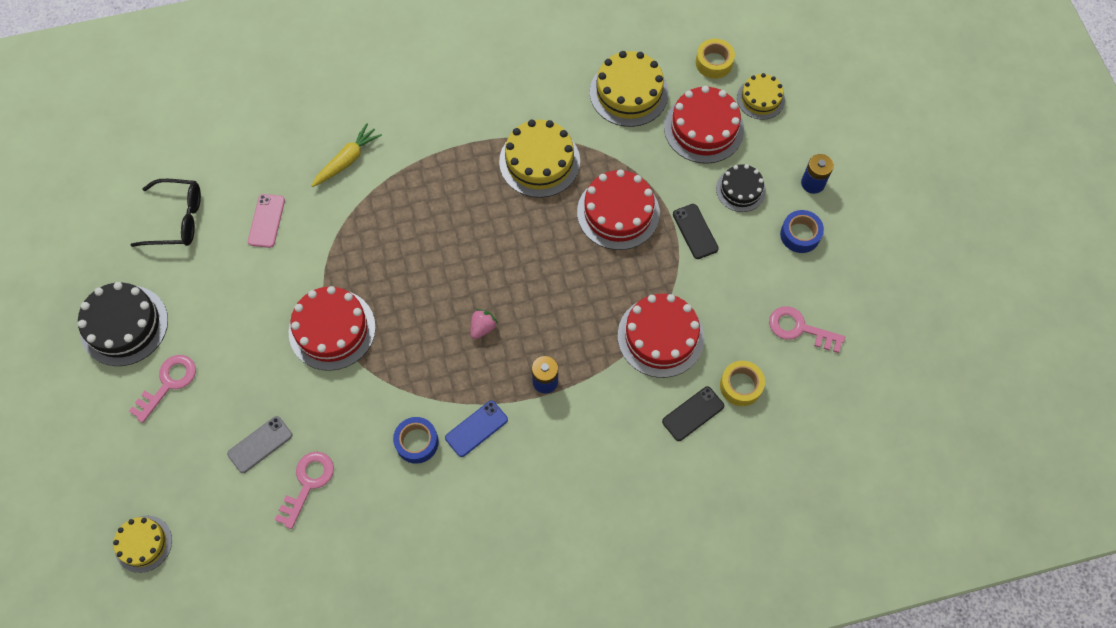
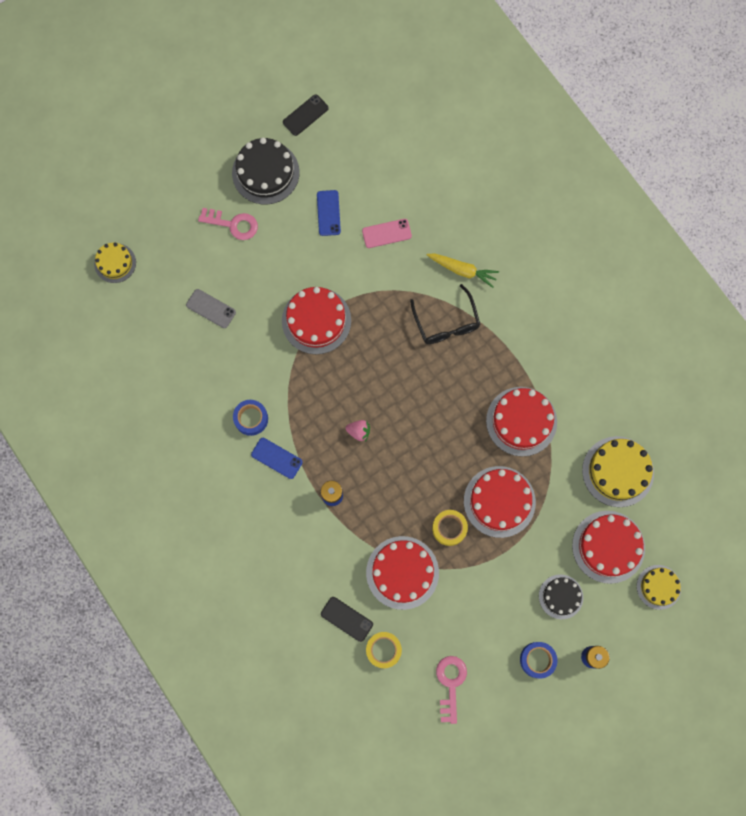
camera: 70 degrees right, 10 degrees up
black glasses [131,179,201,247] -> black glasses moved to [410,284,480,344]
pink key [275,452,334,529] -> none
yellow cake [499,120,580,198] -> red cake [486,387,557,456]
black phone [673,204,719,259] -> black phone moved to [283,94,329,136]
yellow tape [696,39,735,79] -> yellow tape moved to [432,510,468,546]
none -> blue phone [317,190,341,236]

